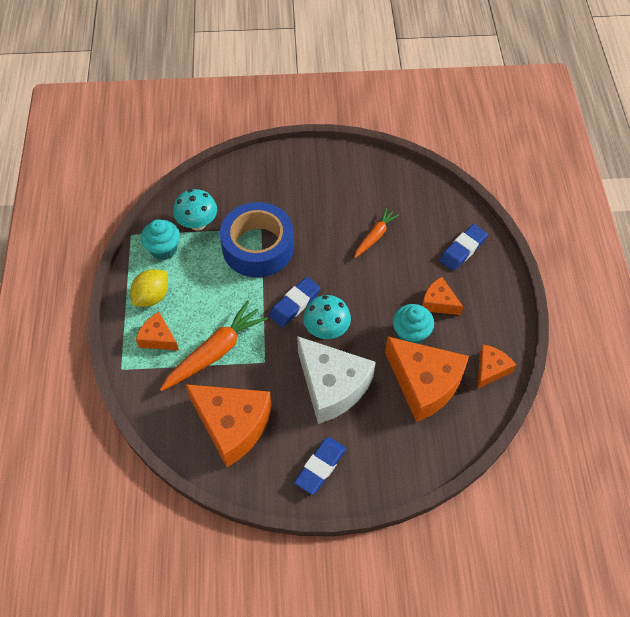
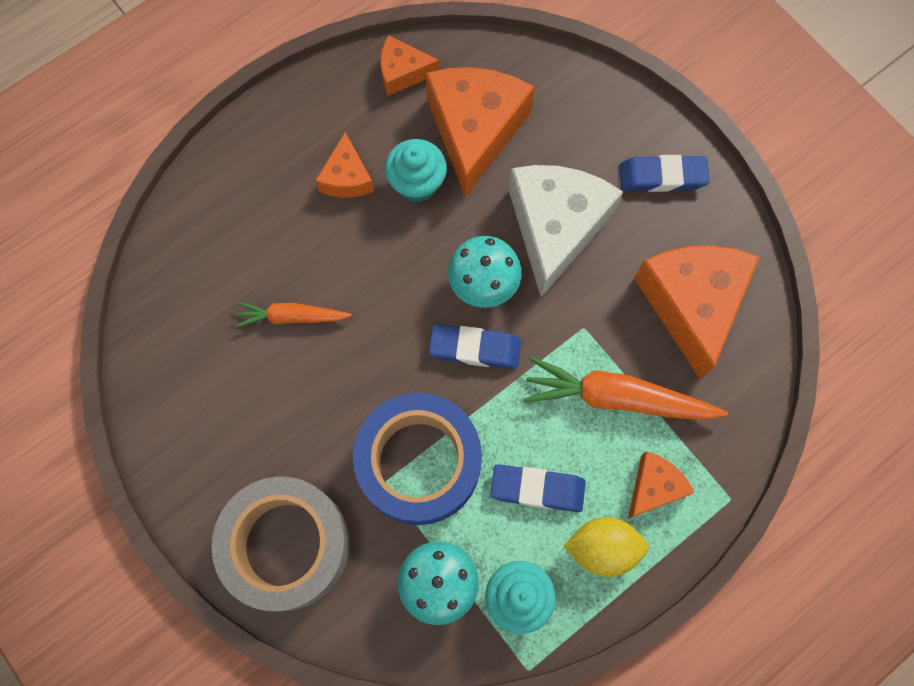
camera: 125 degrees left, 15 degrees up
orange cheese [136,312,179,351] -> orange cheese turned 135 degrees counterclockwise [628,451,695,519]
blue eraser [439,224,488,271] -> blue eraser moved to [490,464,586,512]
none -> grey tape [211,477,350,611]

